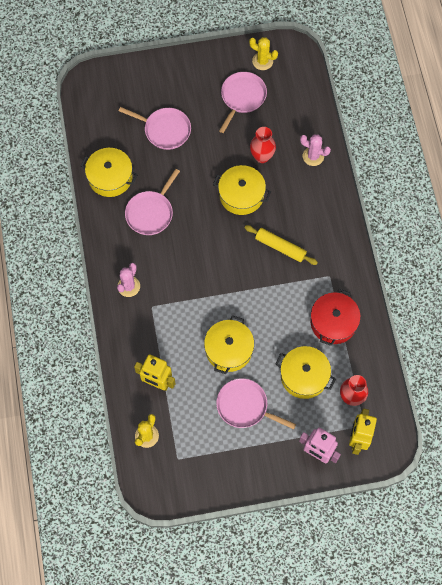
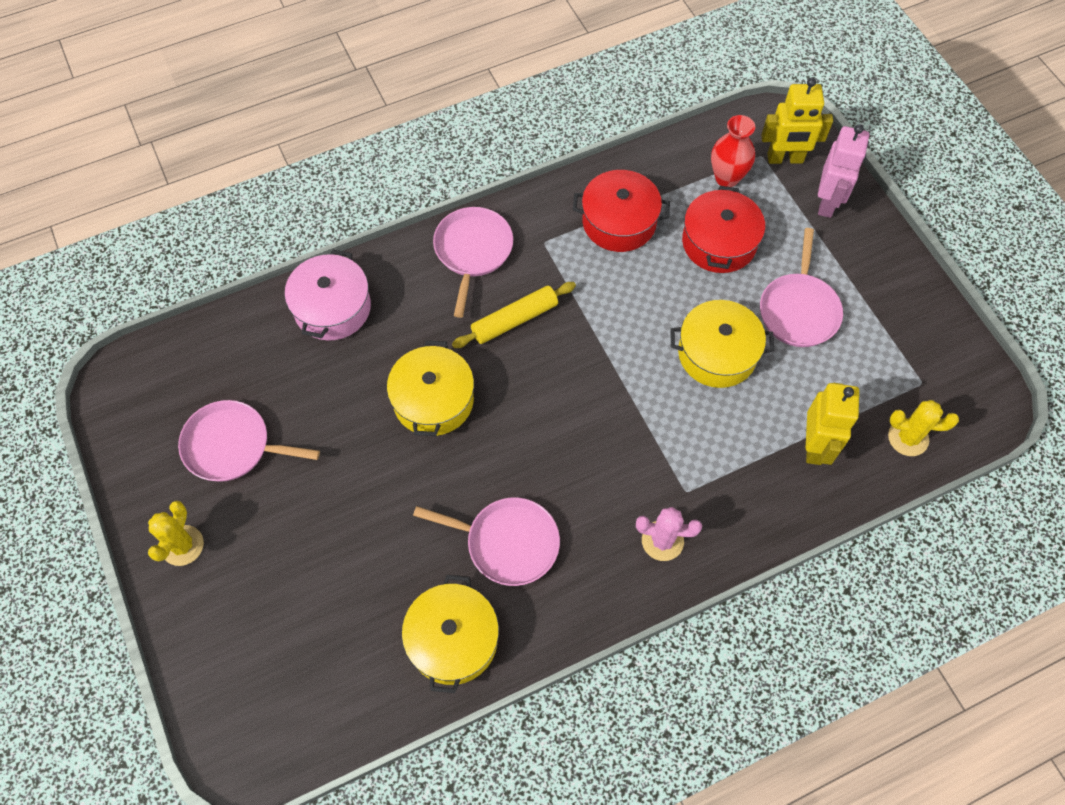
camera: 105 degrees left, 5 degrees down
pink pan [119,107,191,150] -> pink pan moved to [433,207,513,318]
yellow rolling pin [244,225,318,265] -> yellow rolling pin turned 45 degrees clockwise [452,282,576,348]
yellow cactus [249,37,278,70] -> yellow cactus moved to [148,501,204,566]
red vase [250,127,276,163] -> none
yellow pot [275,346,336,399] -> red pot [682,186,765,273]
pink cactus [300,135,331,166] -> pink pot [285,250,371,341]

